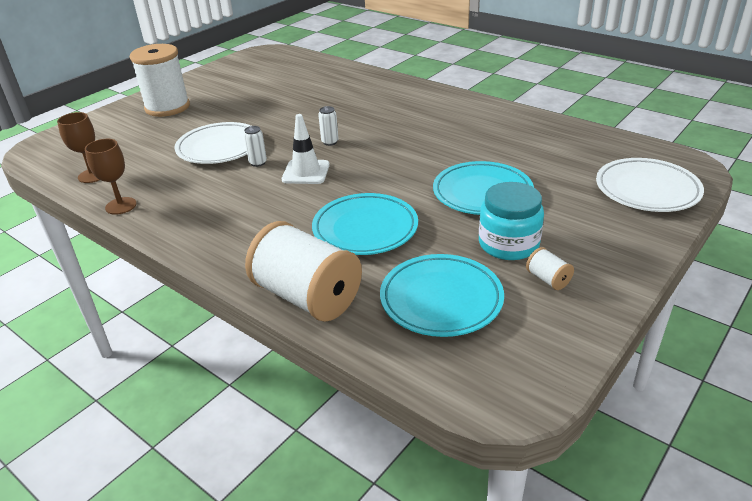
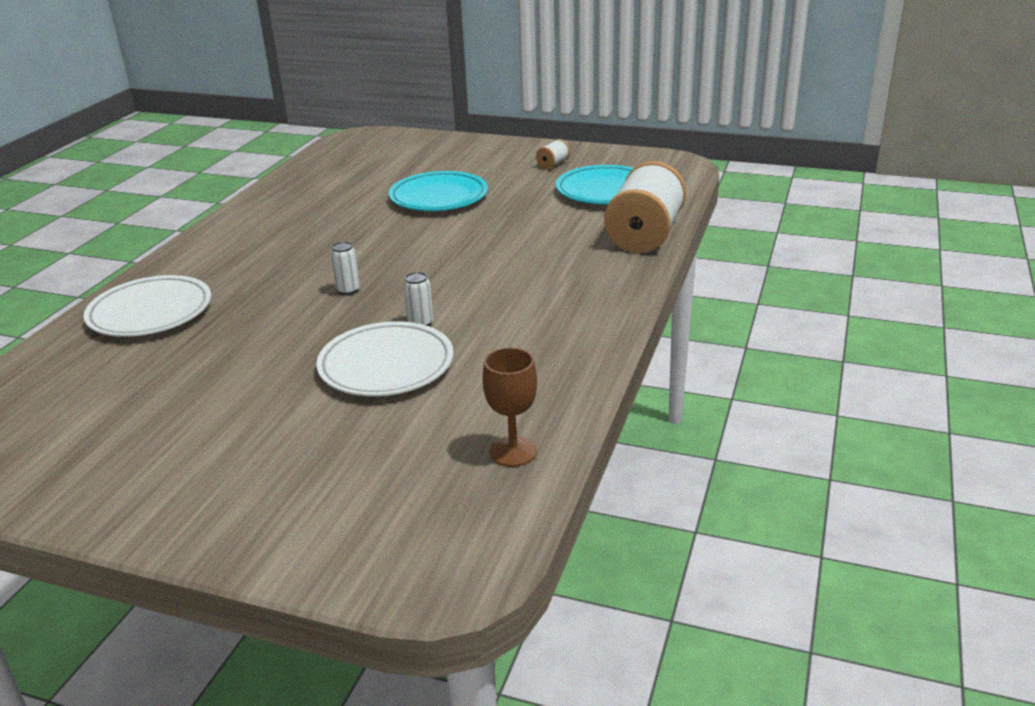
camera: 110 degrees left, 5 degrees down
brown goblet [85,139,137,215] -> none
white spool [130,44,190,117] -> none
white traffic cone [282,114,330,184] -> none
turquoise plate [312,193,418,255] -> none
turquoise jar [479,182,544,260] -> none
white plate [596,158,704,212] -> white plate moved to [83,275,211,337]

